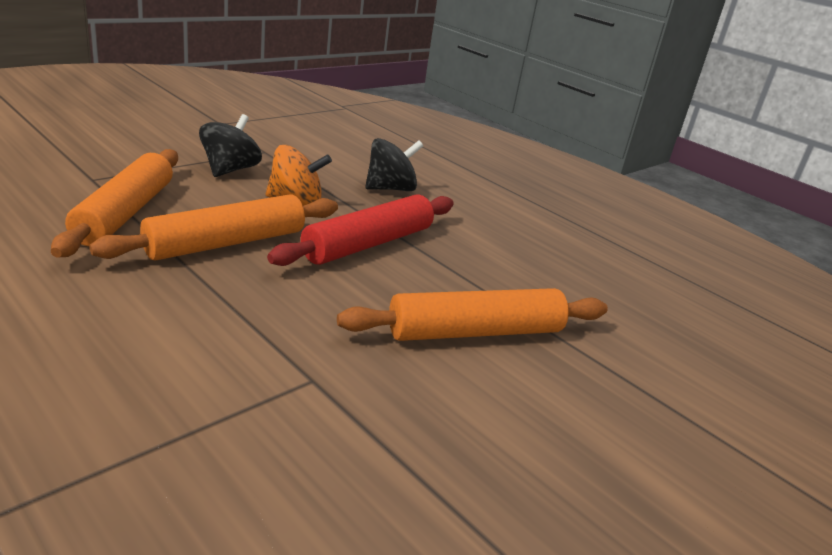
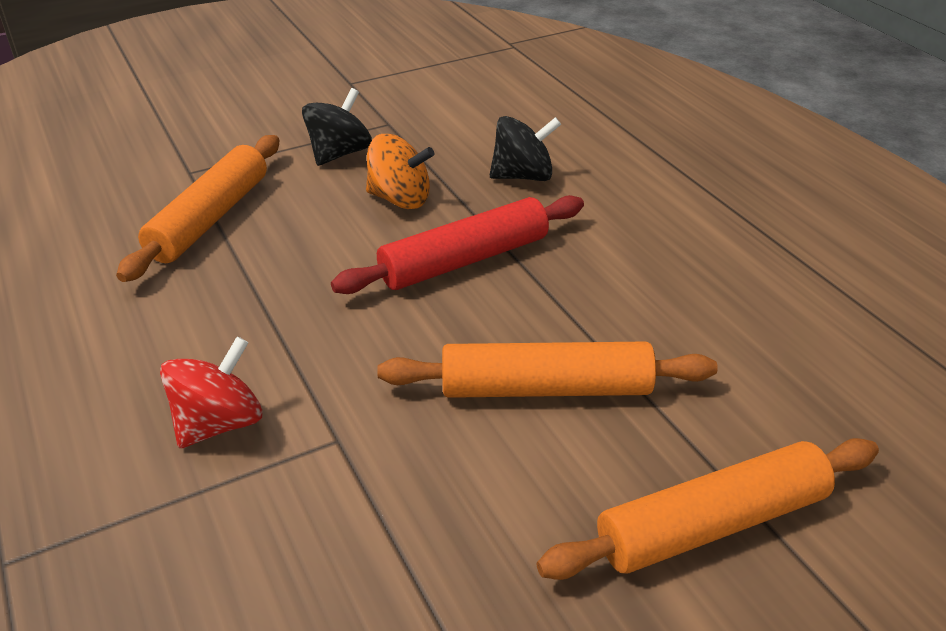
camera: 20 degrees right, 10 degrees up
orange rolling pin [89,194,338,261] -> orange rolling pin moved to [537,438,879,580]
none -> red spinning top [160,336,263,448]

